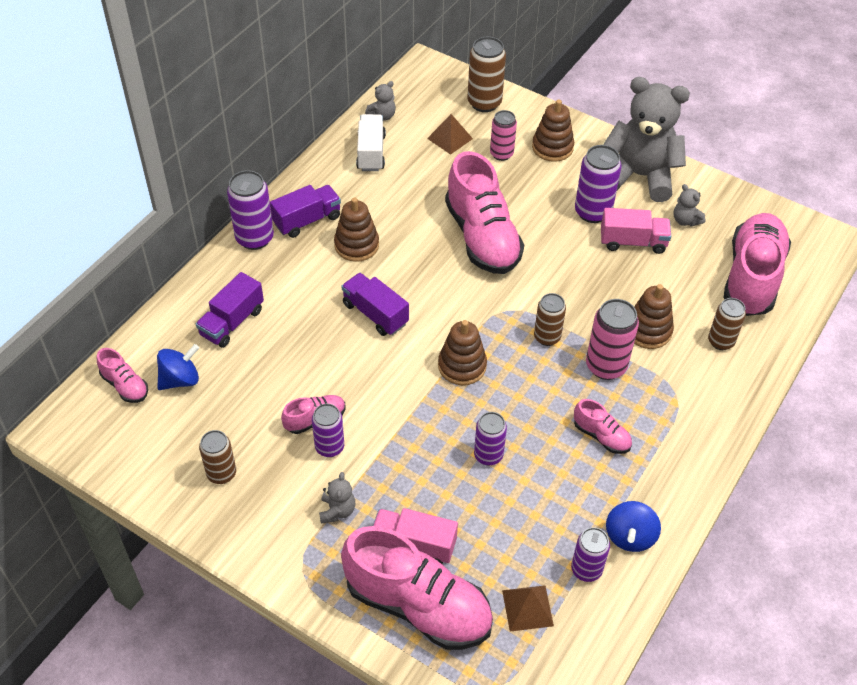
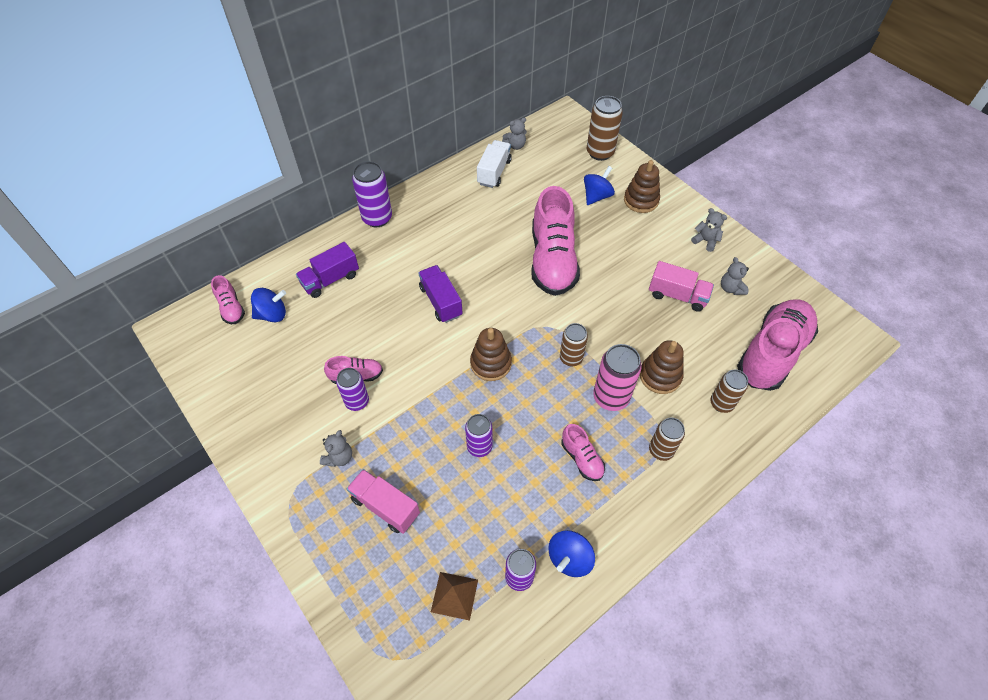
camera: 20 degrees right, 5 degrees up
brown can [199,430,236,484] -> brown can moved to [649,418,685,461]
purple truck [270,185,341,238] -> none
brown stacking toy [334,198,379,262] -> none
pink shoe [341,526,493,650] -> none
brown pyramid [427,114,473,155] -> none
pink can [490,110,517,161] -> blue spinning top [584,166,615,205]
purple can [575,145,622,223] -> none
grey teddy bear [603,77,690,202] -> grey teddy bear [691,208,727,252], size x0.40

